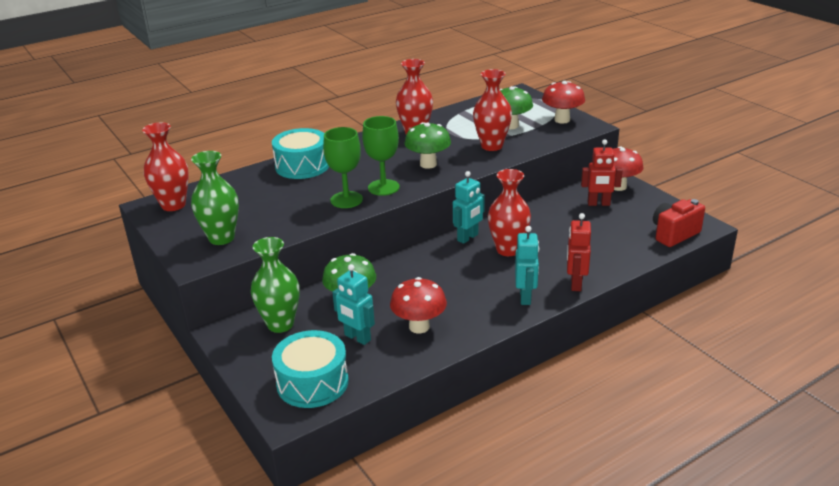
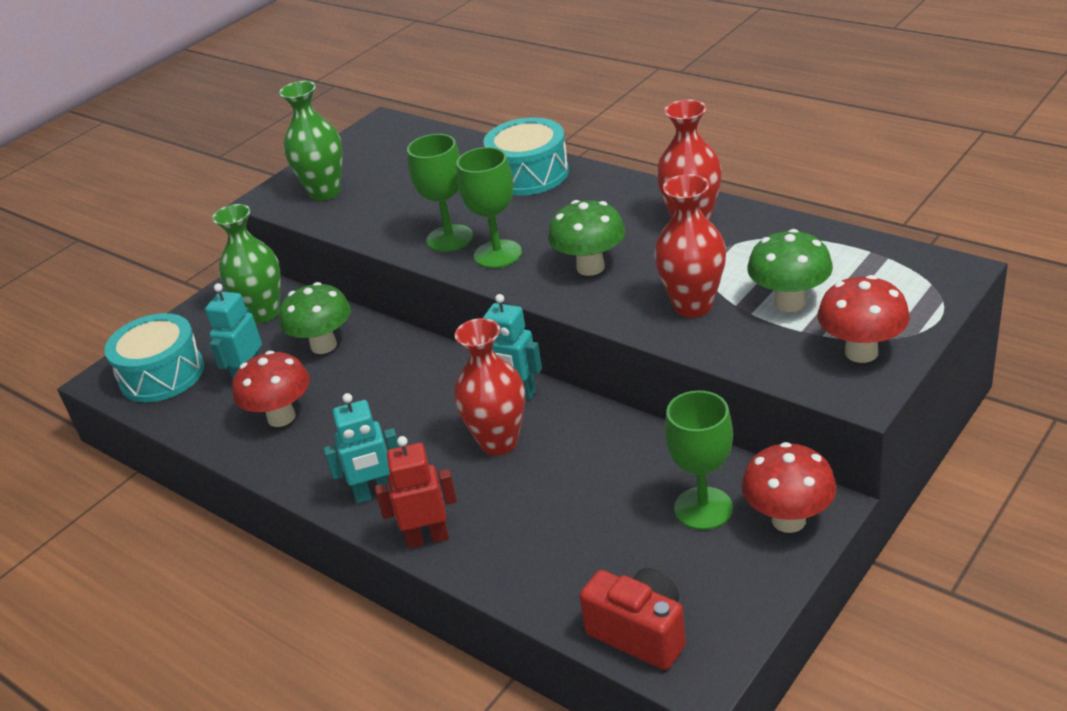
camera: 75 degrees right, 5 degrees up
red vase [142,122,189,211] -> none
red robot [581,139,623,206] -> green goblet [665,390,733,530]

